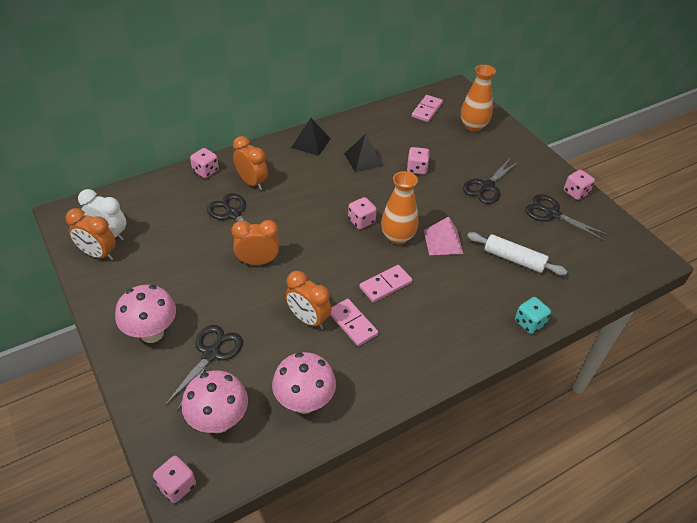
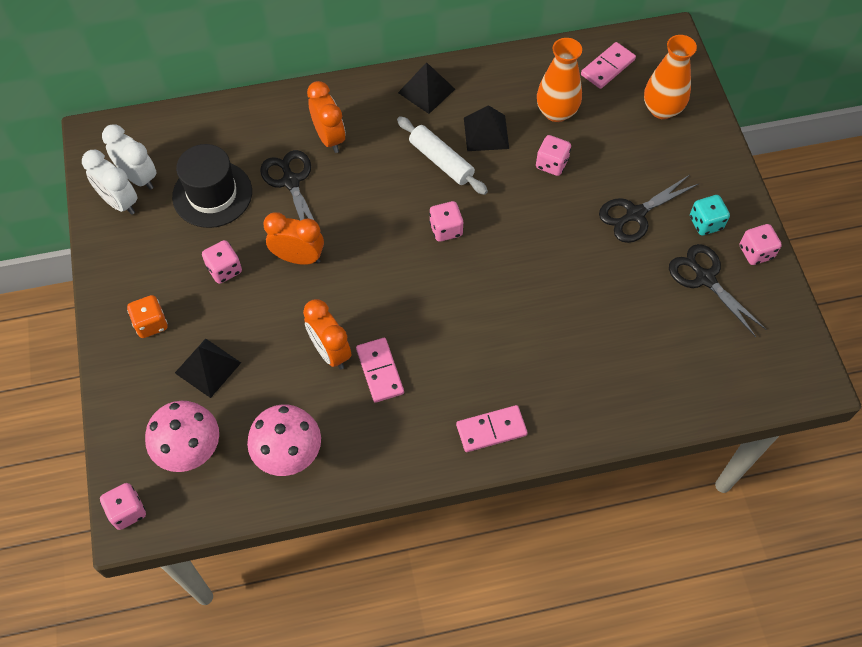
camera: 20 degrees right, 15 degrees up
orange clock [66,208,116,260] -> white clock [82,150,138,215]
pink mushroom [115,285,176,343] -> orange dice [127,295,167,338]
black scissors [165,325,243,411] -> black pyramid [175,338,241,398]
pink dice [190,148,219,178] -> pink dice moved to [202,240,242,284]
pink domino [359,265,412,303] -> pink domino moved to [456,405,528,452]
orange vase [381,171,418,244] -> orange vase moved to [537,38,582,122]
pink pyramid [424,216,463,255] -> none
white rolling pin [467,232,567,275] -> white rolling pin moved to [397,116,488,195]
turquoise dice [515,297,551,334] -> turquoise dice moved to [690,195,730,235]
none -> black hat [172,144,252,228]

